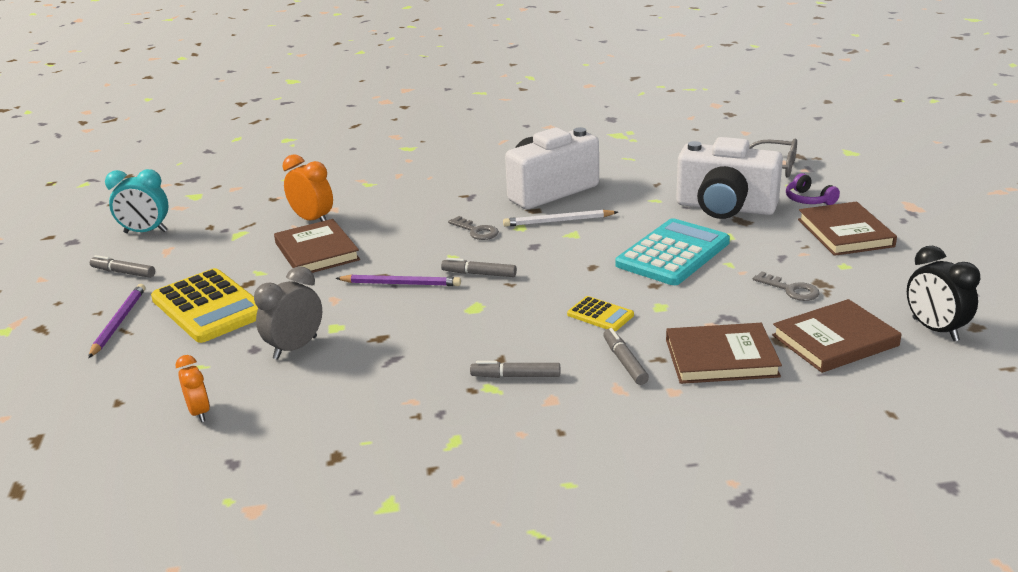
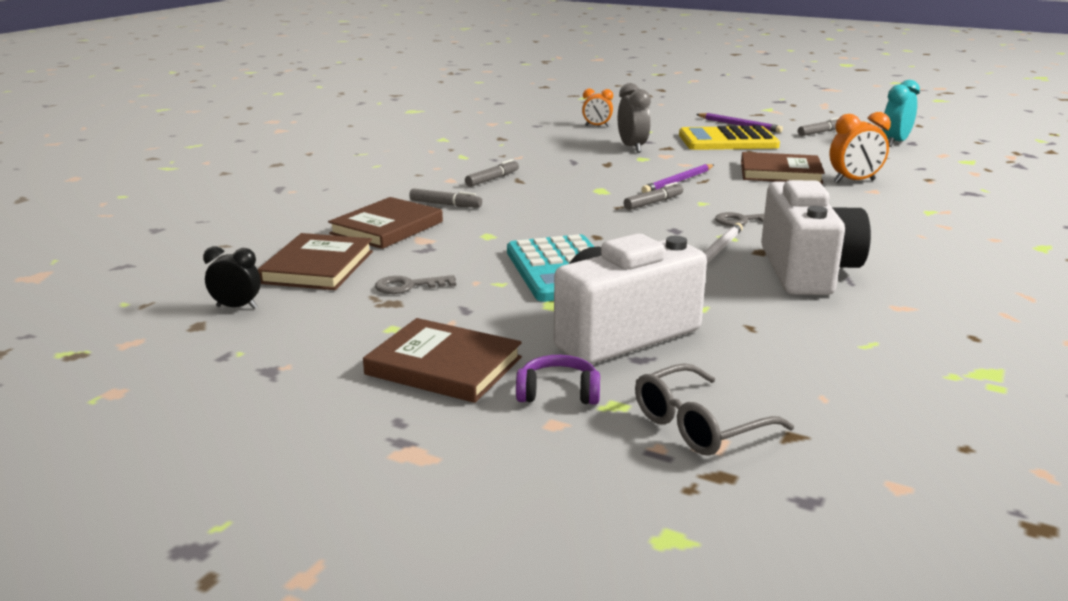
camera: 125 degrees right, 5 degrees down
yellow calculator [567,296,634,331] -> none
black clock [907,246,980,341] -> black clock [203,246,261,309], size x0.66

